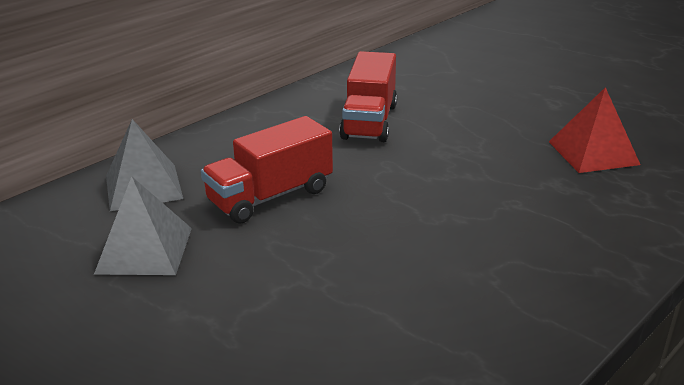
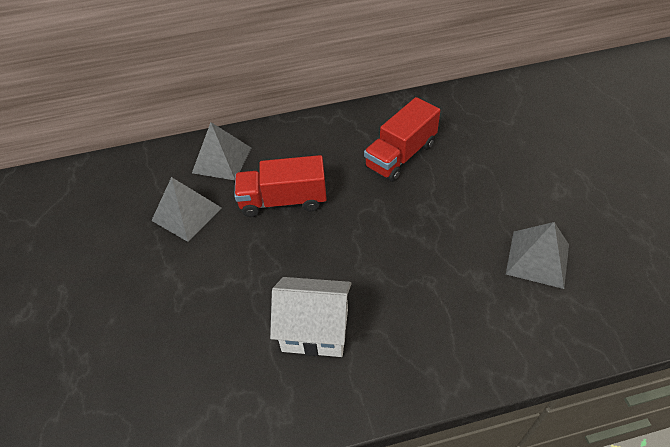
camera: 35 degrees right, 20 degrees up
red pyramid [549,87,641,173] -> grey pyramid [506,222,569,289]
none -> white house [270,277,352,357]

